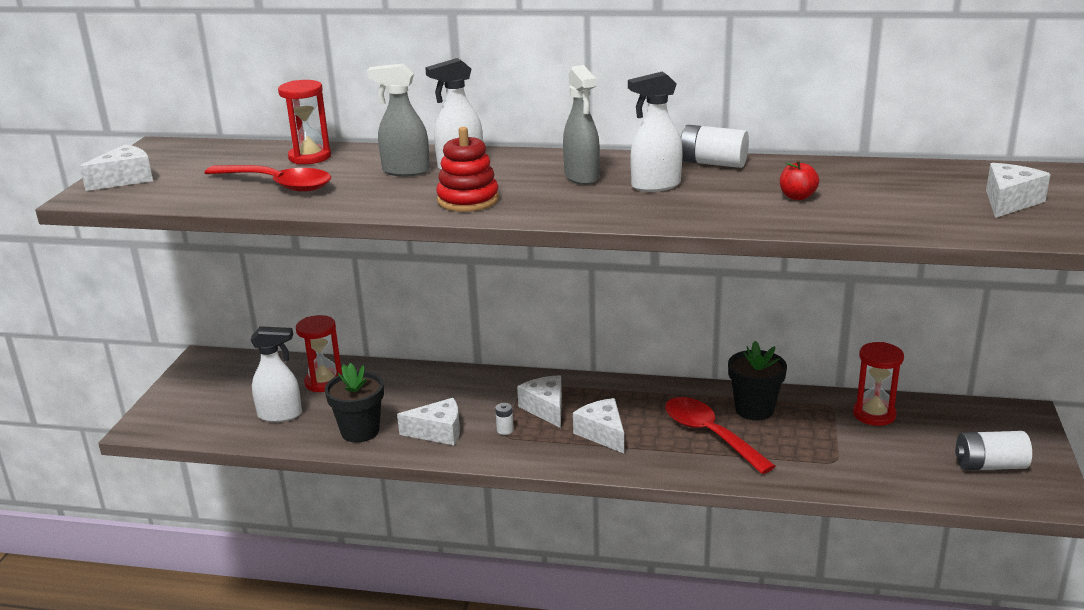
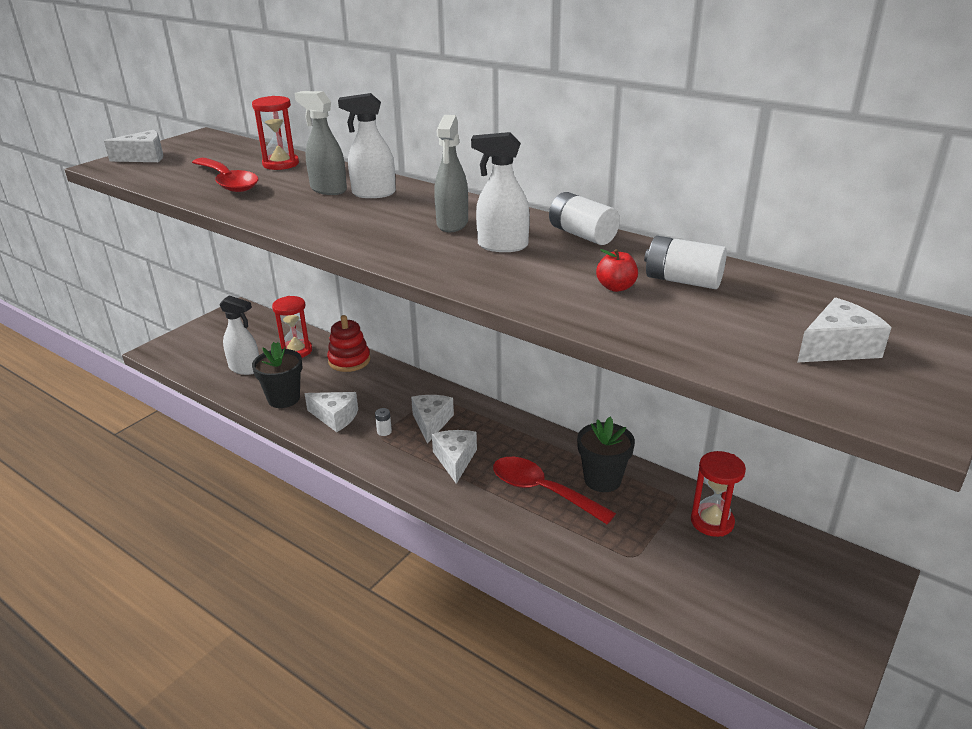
camera: 25 degrees right, 5 degrees up
red stacking toy [436,127,499,212] -> red stacking toy moved to [327,315,370,372]
red spoon [665,397,776,474] -> red spoon turned 45 degrees counterclockwise [493,457,616,525]
white battery [955,431,1032,470] -> white battery moved to [644,236,727,289]

